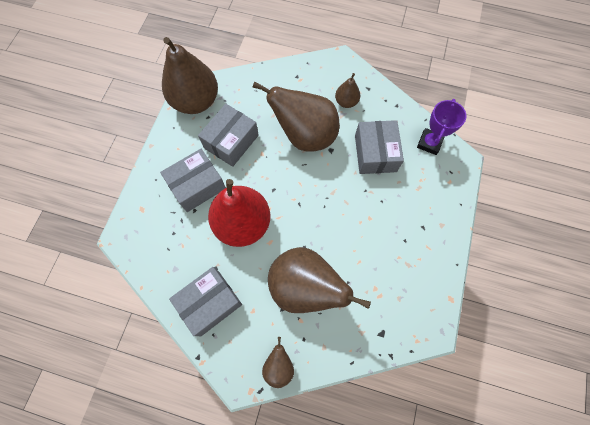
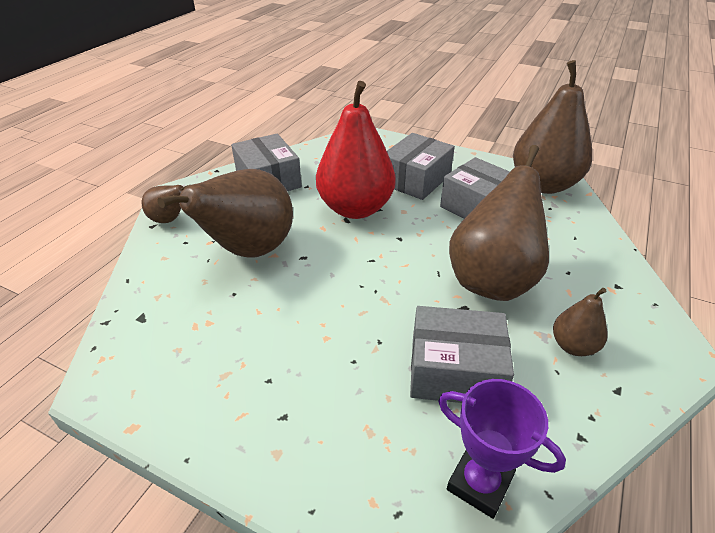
camera: 100 degrees right, 30 degrees down
grey box [160,149,226,212] -> grey box turned 60 degrees clockwise [387,133,455,200]

